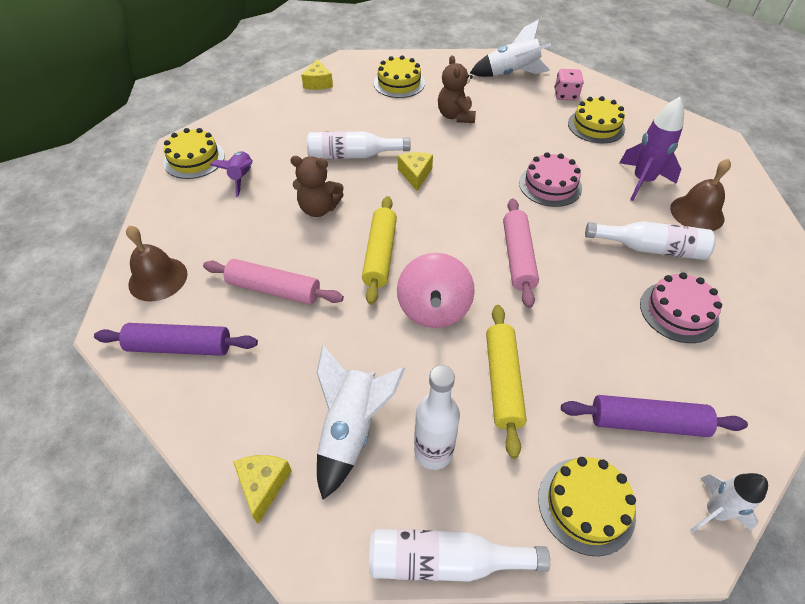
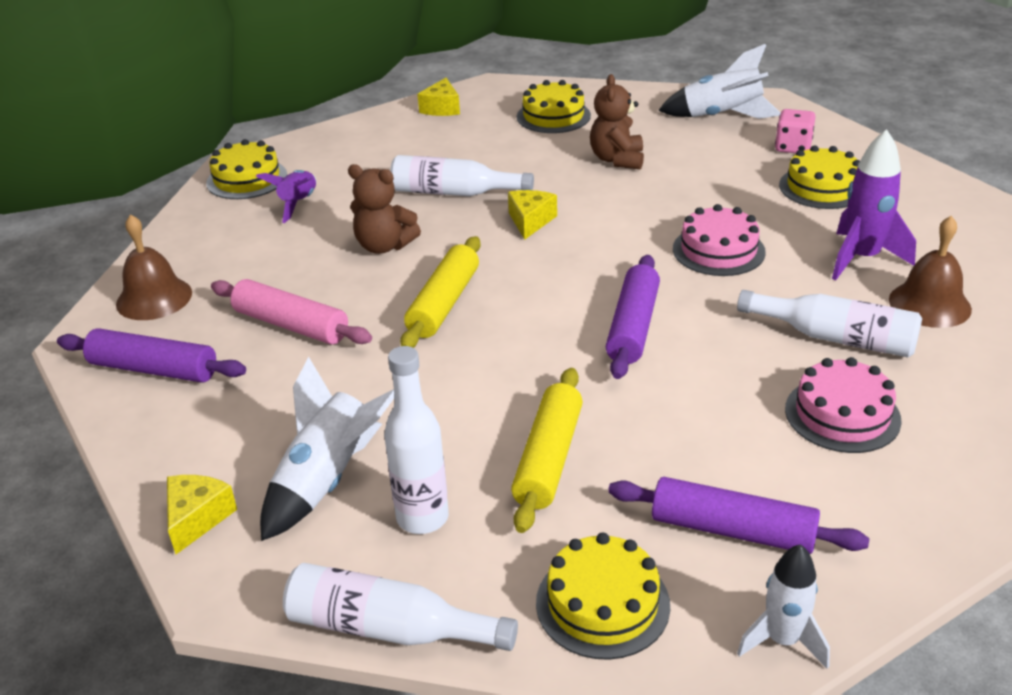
camera: 15 degrees right, 15 degrees down
pink spinning top [397,253,475,328] -> none
pink rolling pin [503,198,539,308] -> purple rolling pin [606,255,660,379]

